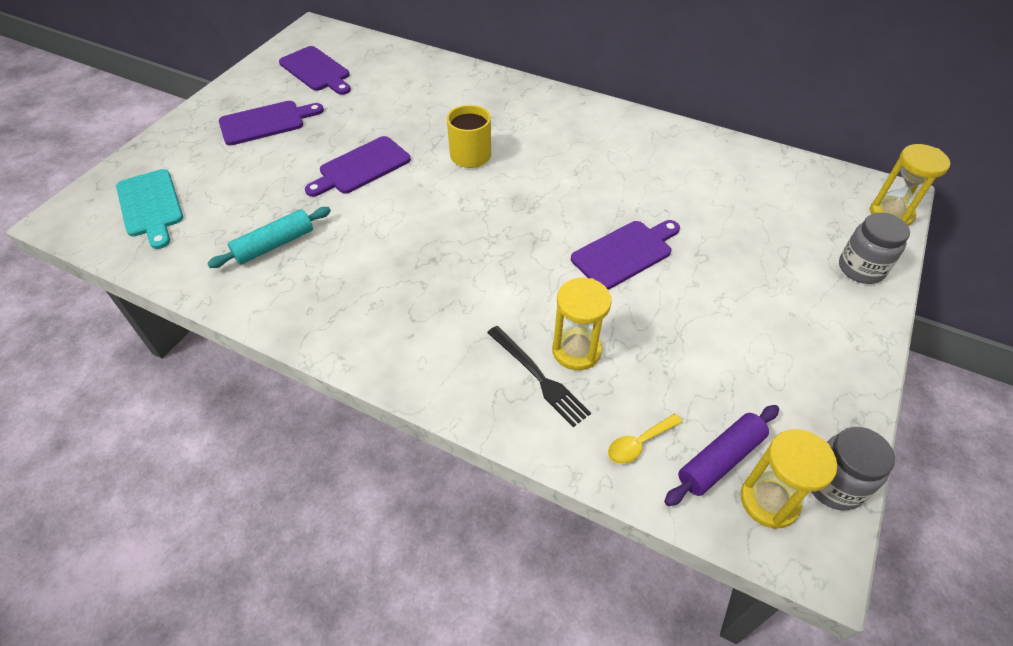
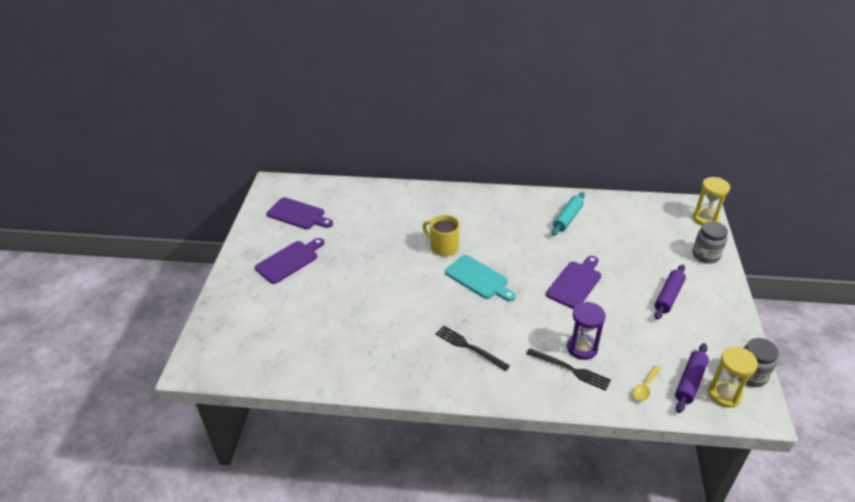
camera: 20 degrees left, 10 degrees down
turquoise cutting board [116,169,183,249] -> turquoise cutting board moved to [445,255,516,301]
turquoise rolling pin [207,207,331,268] -> turquoise rolling pin moved to [552,192,585,236]
purple cutting board [305,136,411,197] -> none
yellow hourglass [552,278,612,370] -> purple hourglass [567,302,606,360]
none -> black fork [435,325,510,371]
none -> purple rolling pin [654,265,686,320]

